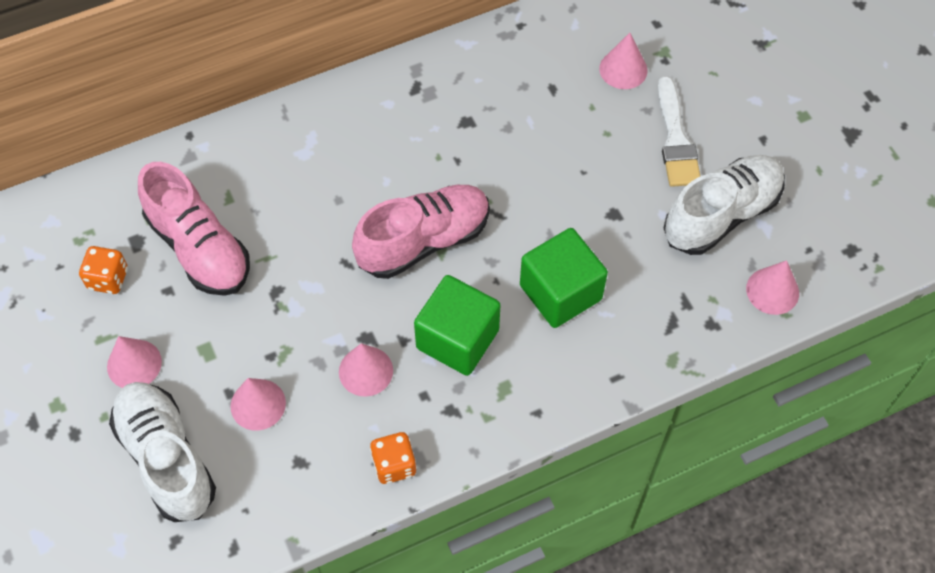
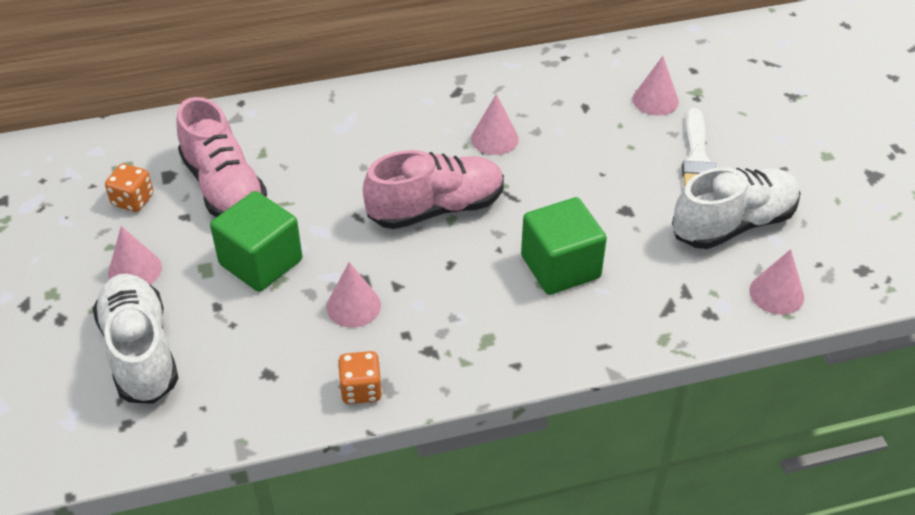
camera: 10 degrees right, 15 degrees down
pink cone [230,378,286,431] -> pink cone moved to [471,94,519,155]
green cube [414,275,500,376] -> green cube moved to [210,191,303,292]

